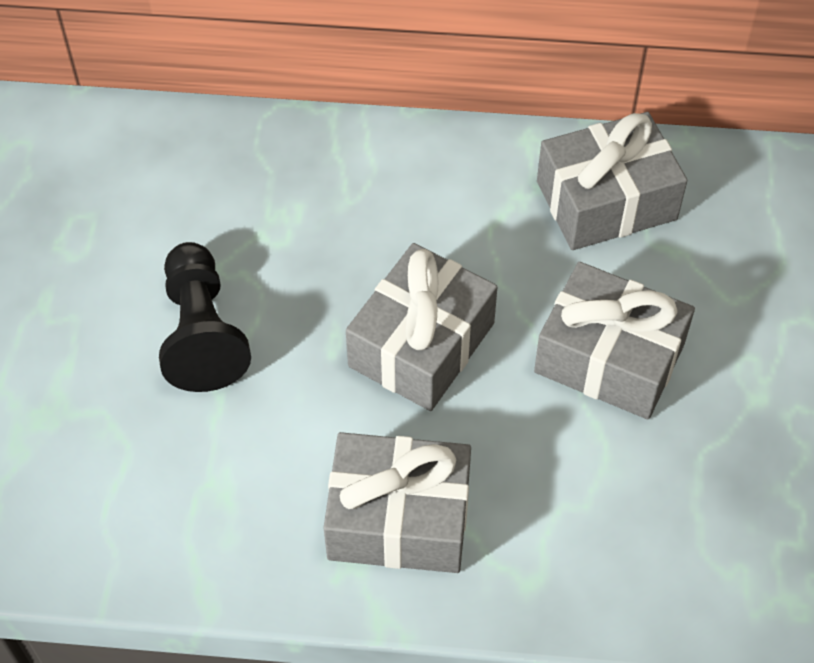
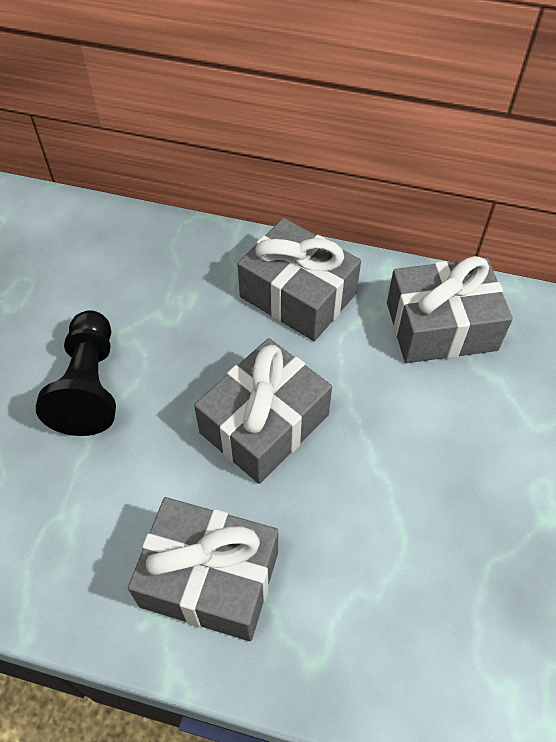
camera: 10 degrees right, 0 degrees up
grey gift [534,262,695,419] -> grey gift moved to [238,218,361,341]

